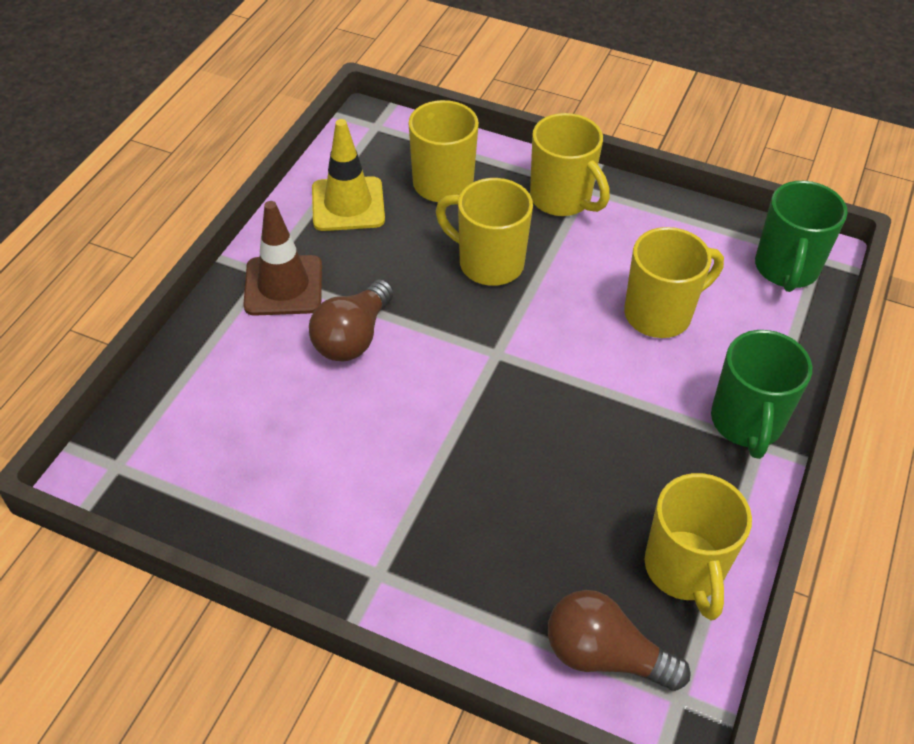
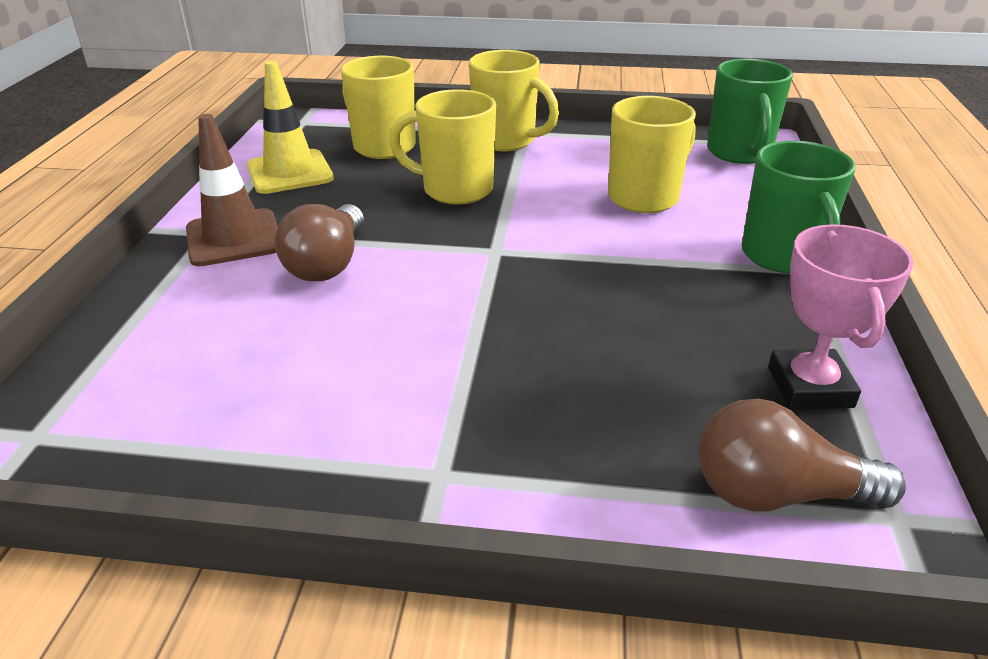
camera: 15 degrees left, 15 degrees down
yellow mug [645,473,752,620] -> pink trophy [768,224,914,409]

